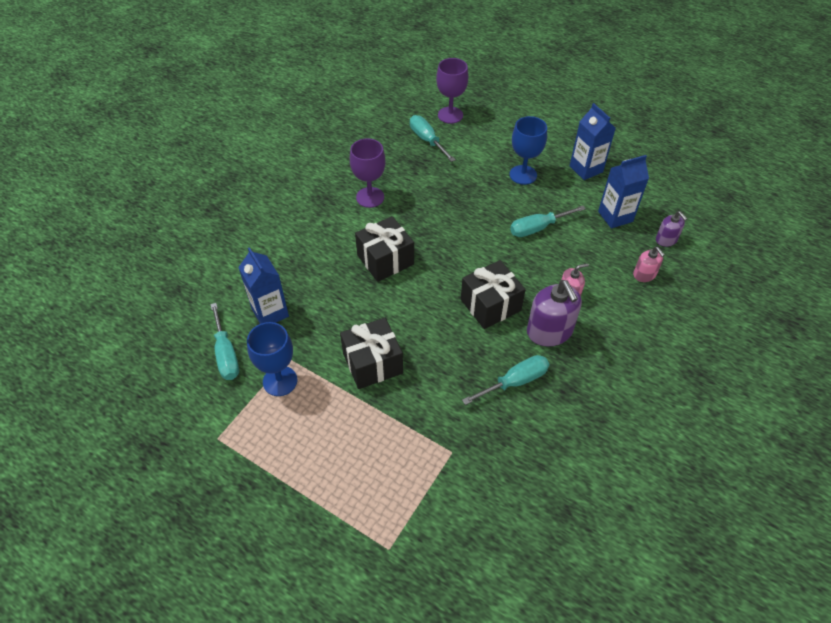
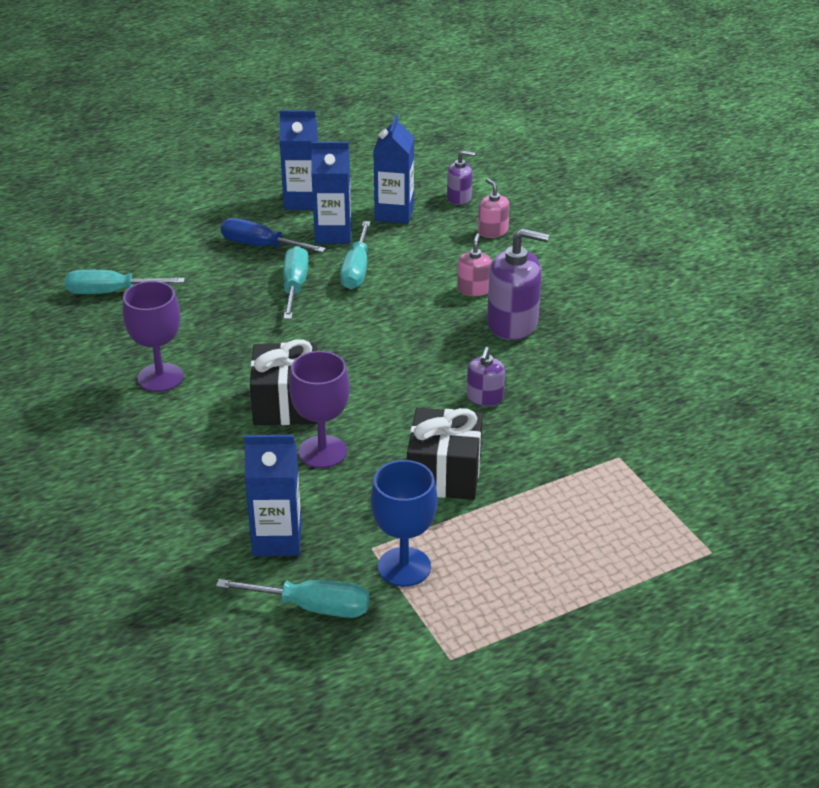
camera: 60 degrees left, 15 degrees down
purple goblet [436,58,468,124] -> purple goblet moved to [289,351,350,468]
black gift [461,260,526,329] -> none
turquoise screwdriver [462,355,549,405] -> turquoise screwdriver moved to [283,246,309,319]
blue goblet [510,116,547,185] -> blue screwdriver [221,218,326,253]
pink soap dispenser [633,247,665,282] -> pink soap dispenser turned 120 degrees counterclockwise [478,178,510,238]
none -> blue carton [311,142,352,244]
none -> purple soap dispenser [467,347,505,406]

